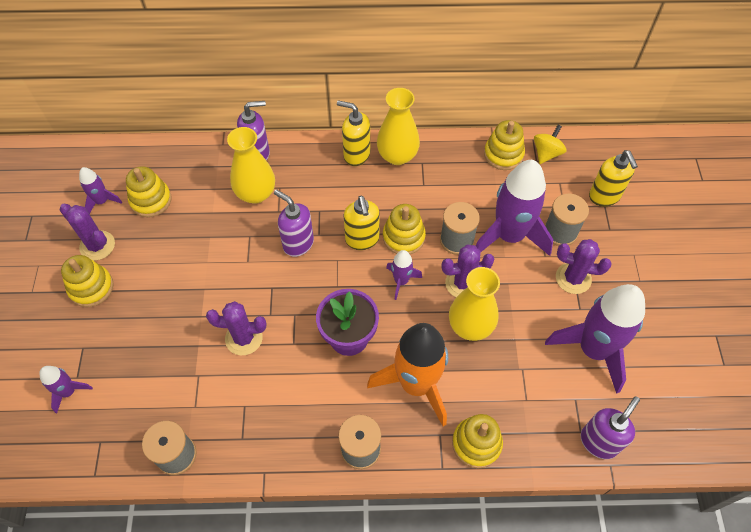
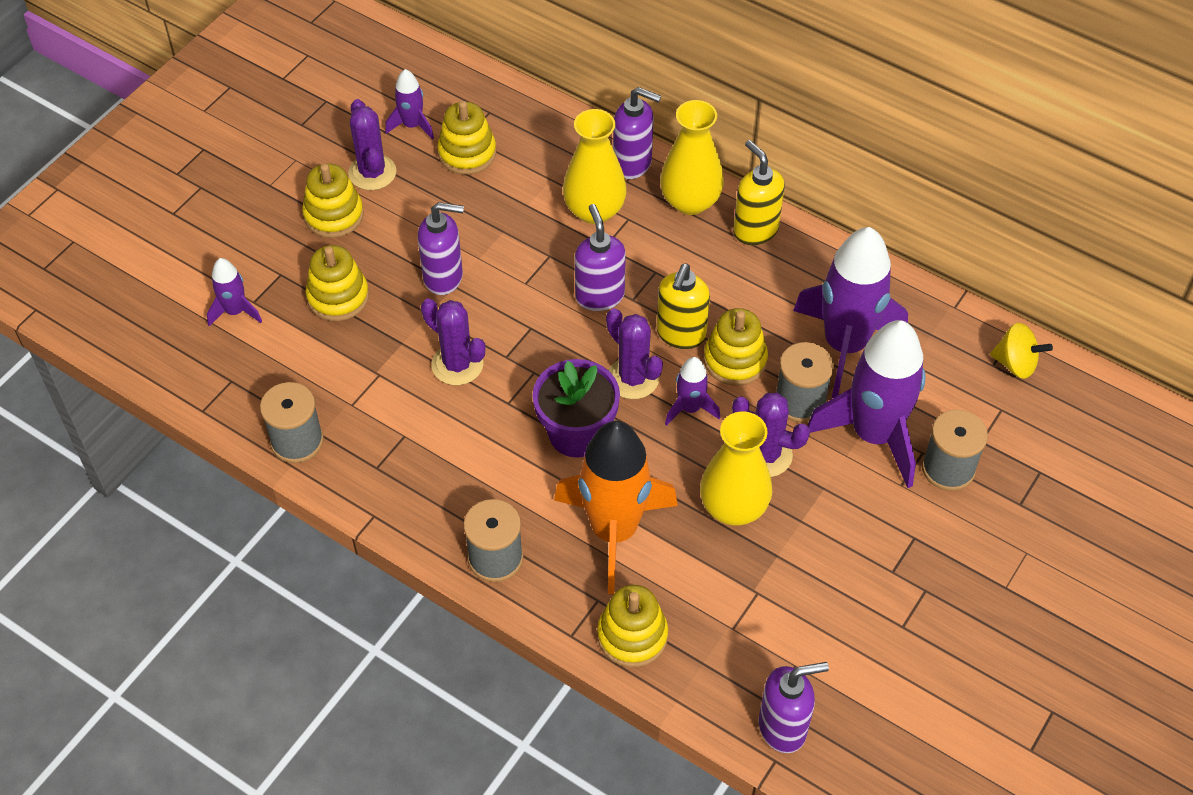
camera: 35 degrees right, 5 degrees down
yellow vase [377,88,420,165] -> yellow vase moved to [660,100,724,215]
yellow stacking toy [484,120,525,170] -> yellow stacking toy moved to [306,245,369,321]
yellow spinning top [534,125,567,164] -> yellow spinning top turned 45 degrees clockwise [990,323,1053,379]
purple rocket [545,284,645,394] -> purple rocket moved to [793,227,908,398]
purple cactus [556,239,612,294] -> purple cactus moved to [606,308,663,399]
yellow soap dispenser [589,150,638,207] -> none
none -> purple soap dispenser [418,202,464,295]

